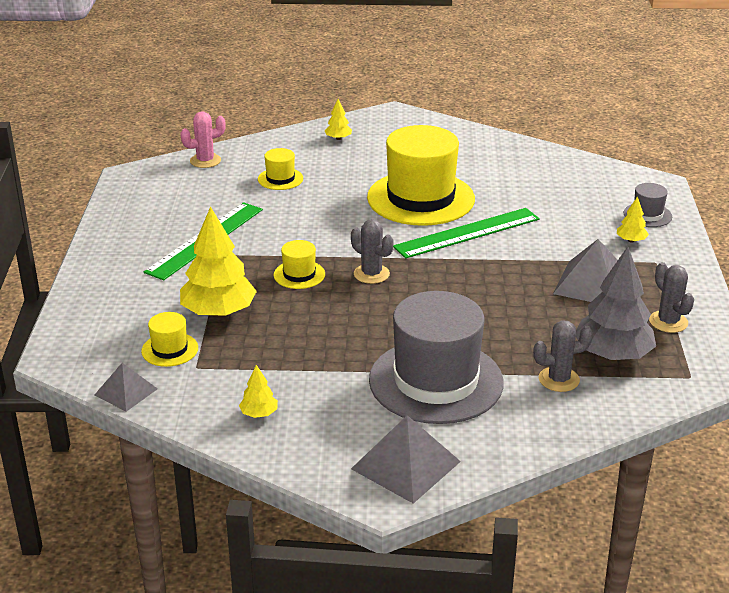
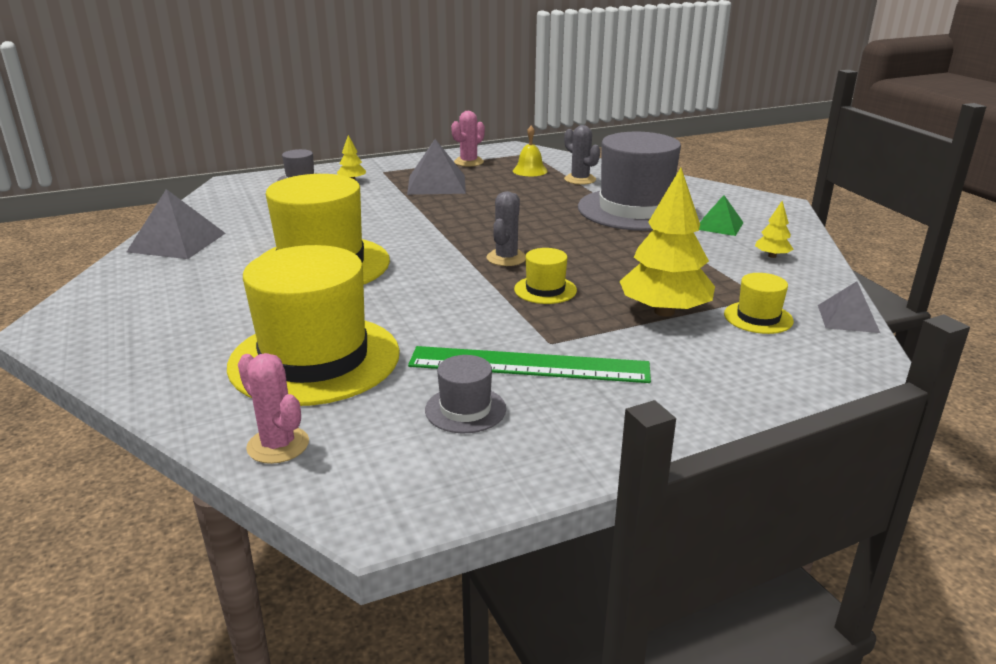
camera: 115 degrees left, 5 degrees down
yellow hat [258,148,303,190] -> yellow hat [227,245,400,406], size x2.30
yellow tree [325,99,352,140] -> none
grey pyramid [351,415,461,504] -> grey pyramid moved to [127,189,226,259]
green ruler [393,208,540,259] -> none
grey tree [576,246,656,360] -> yellow bell [513,126,548,176]
grey cactus [649,262,694,333] -> pink cactus [451,111,485,167]
none -> grey hat [425,355,506,433]
none -> green pyramid [699,195,744,236]

